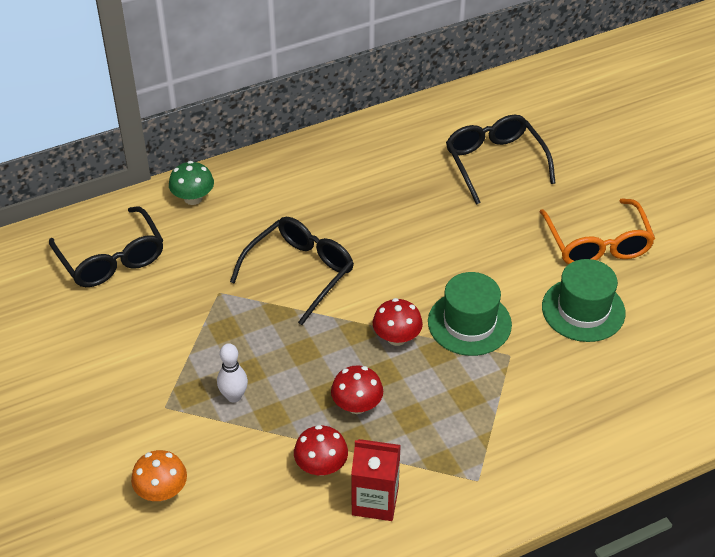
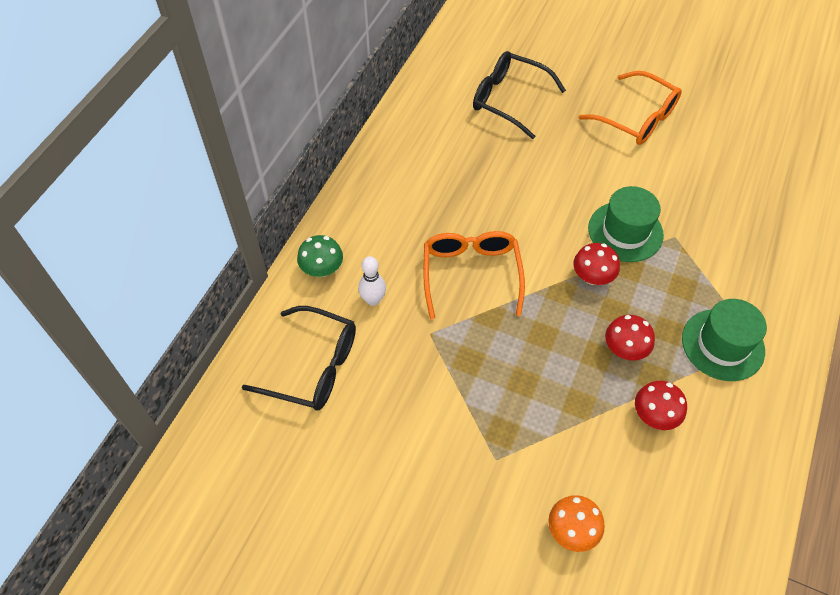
camera: 40 degrees left, 10 degrees up
white bowling pin [217,343,248,403] -> white bowling pin moved to [358,256,386,306]
black glasses [230,217,354,325] -> orange glasses [423,231,525,319]
red carton [351,439,401,521] -> none
green hat [542,259,626,342] -> green hat moved to [682,299,767,381]

